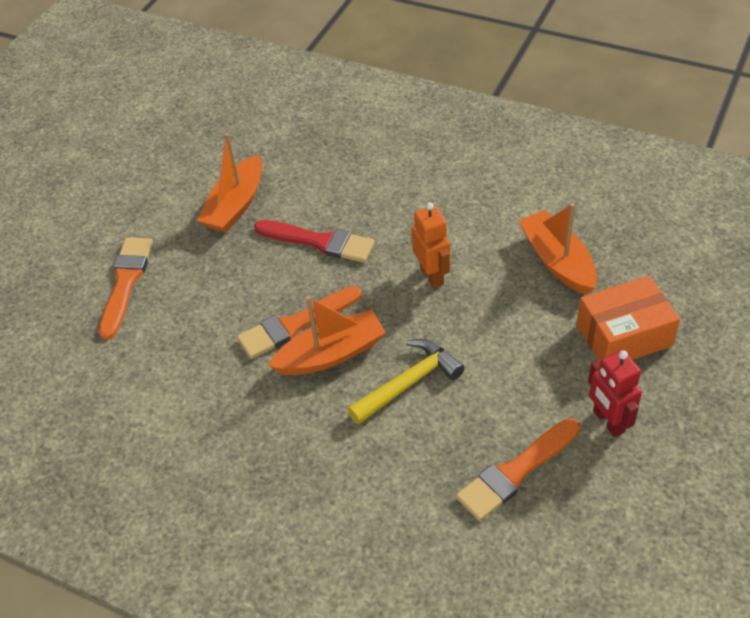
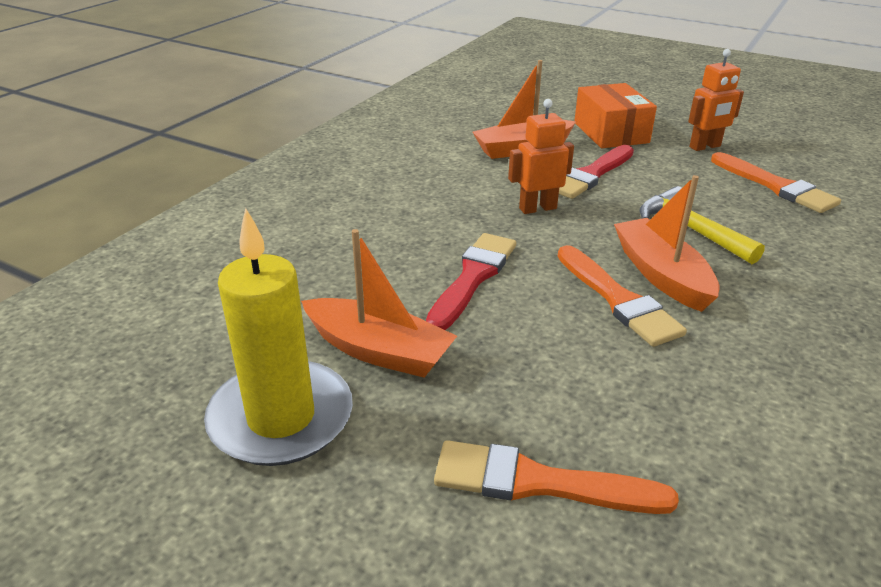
camera: 90 degrees left, 15 degrees down
red robot [588,350,642,437] -> orange robot [688,49,744,151]
none -> yellow candle [204,208,353,466]
none -> red brush [559,145,634,199]

